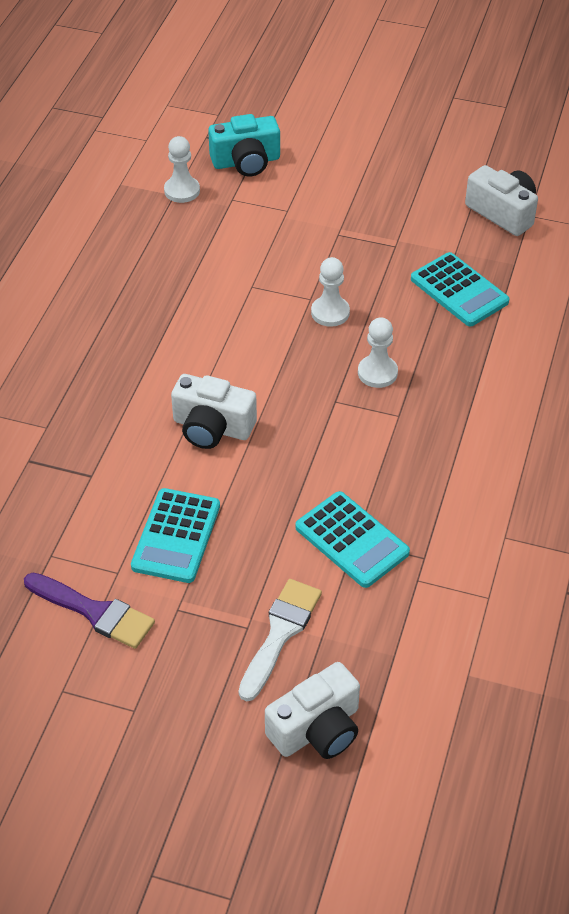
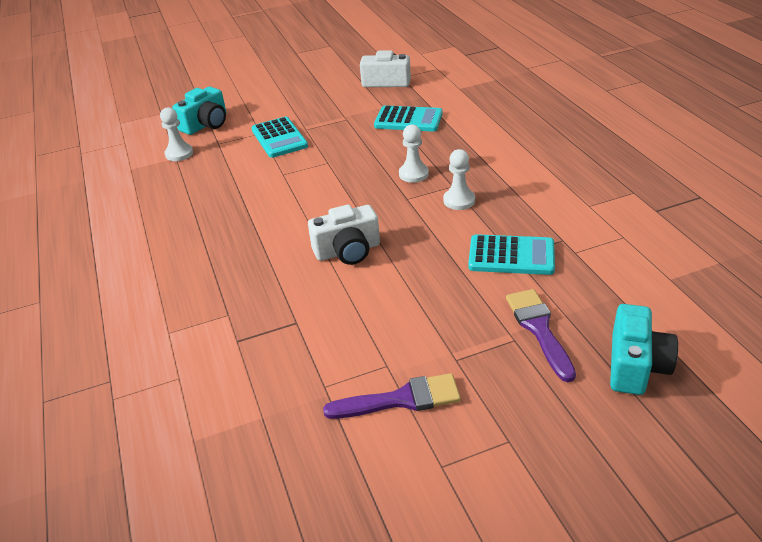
camera: 35 degrees left, 10 degrees down
turquoise calculator [131,488,220,583] -> turquoise calculator moved to [251,117,308,158]
white brush [239,579,322,701] -> purple brush [506,289,576,382]
white camera [265,662,360,759] -> turquoise camera [610,304,678,395]
white pawn [311,257,350,327] -> white pawn moved to [443,149,475,210]

